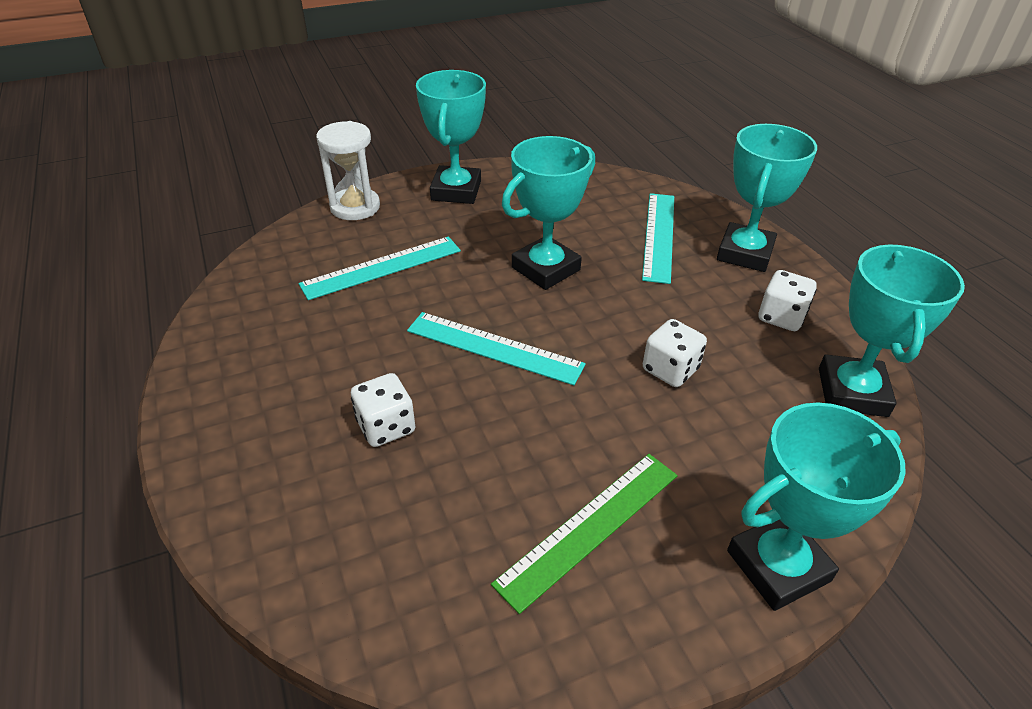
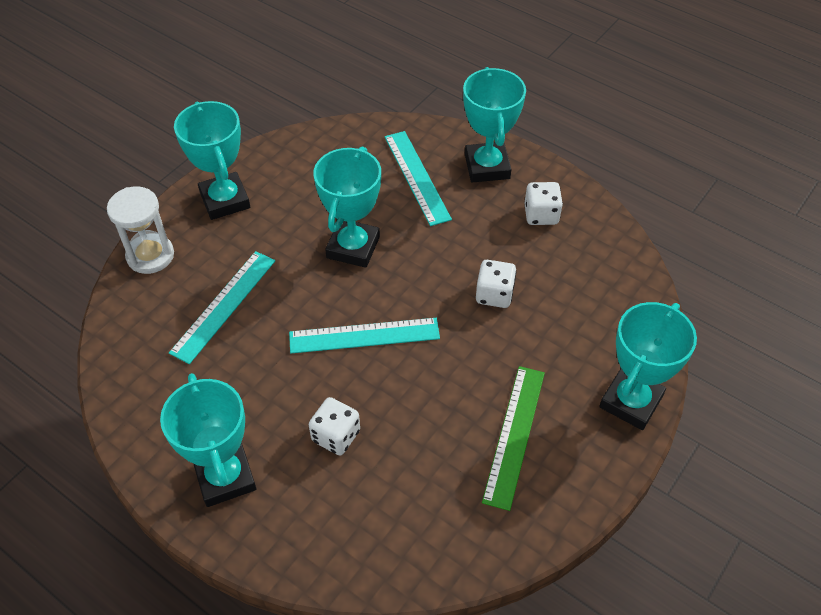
camera: 30 degrees left, 10 degrees up
turquoise trophy [819,244,965,417] -> turquoise trophy moved to [160,373,256,507]

